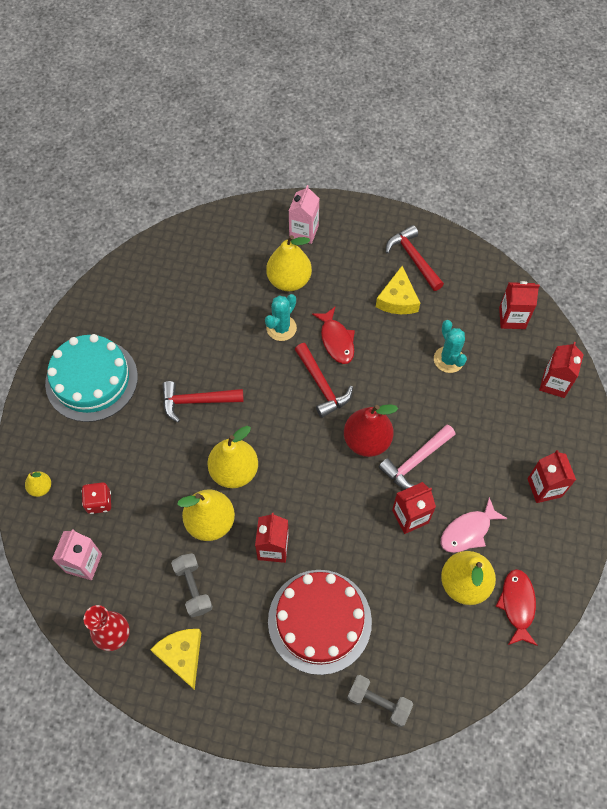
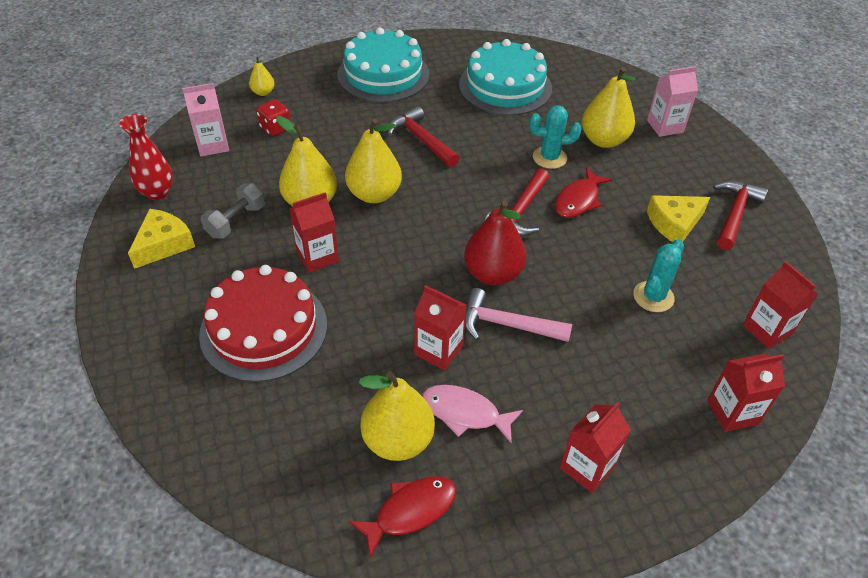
camera: 55 degrees right, 15 degrees down
grey dumbbell [347,675,413,727] -> none
none -> turquoise cake [459,39,552,115]

